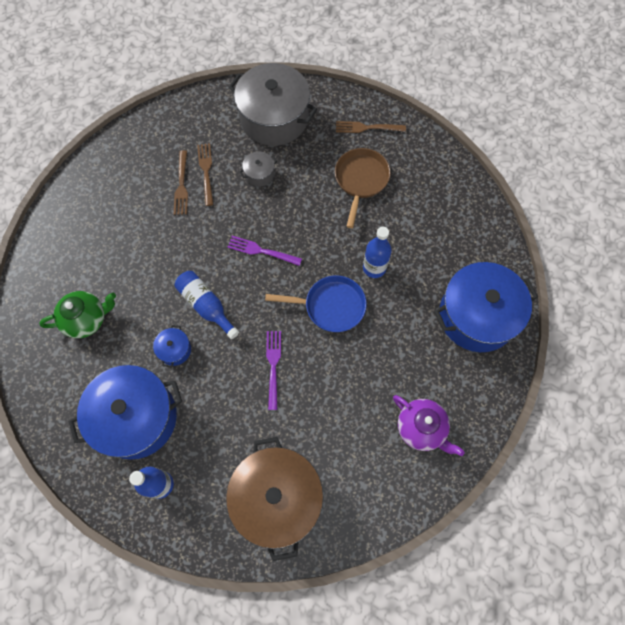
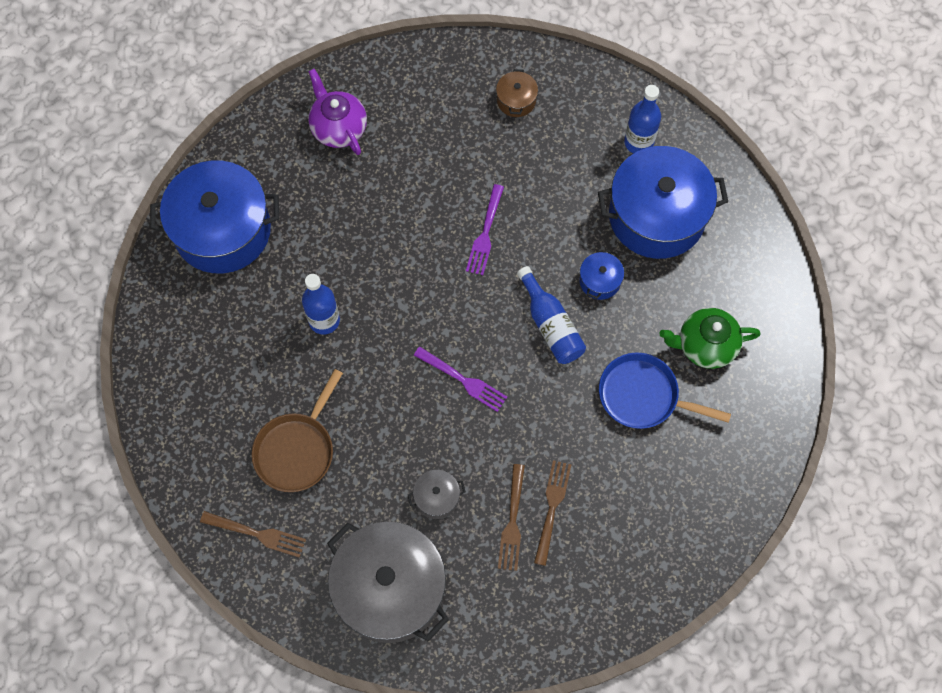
camera: 165 degrees left, 0 degrees up
brown pot [226,437,323,561] -> brown pot [496,69,538,117], size x0.42
blue pan [265,275,367,332] -> blue pan moved to [599,352,731,429]

